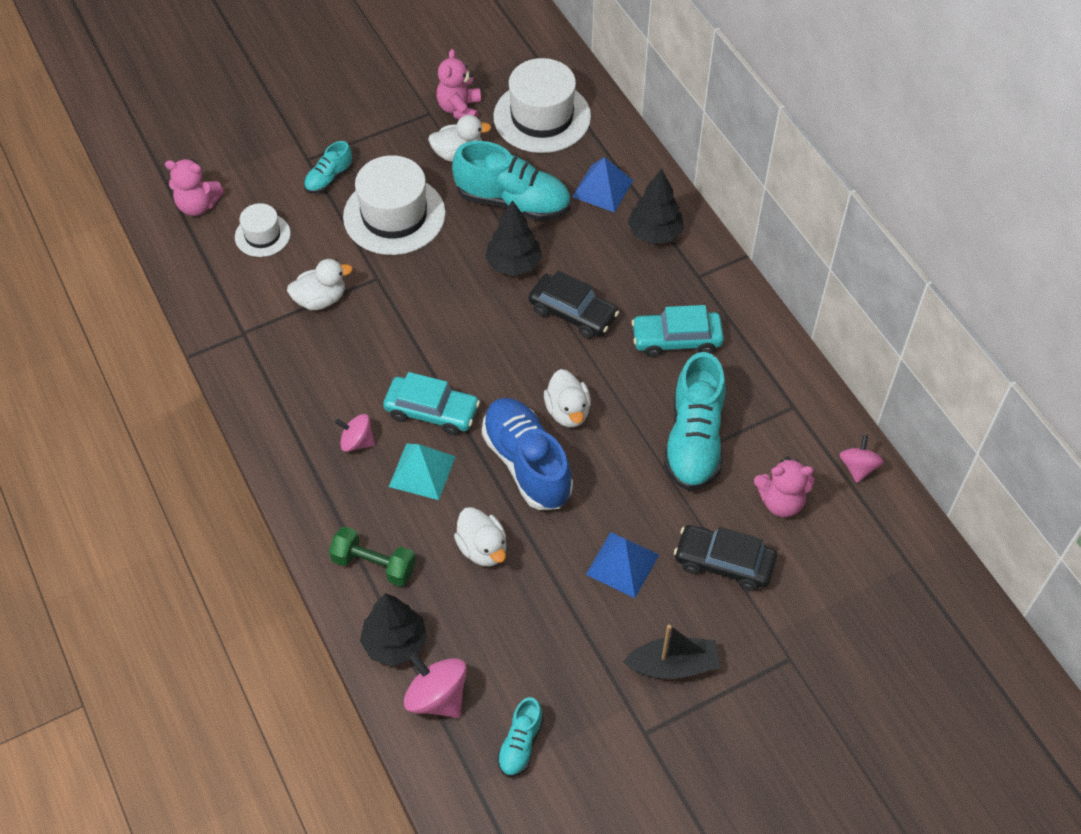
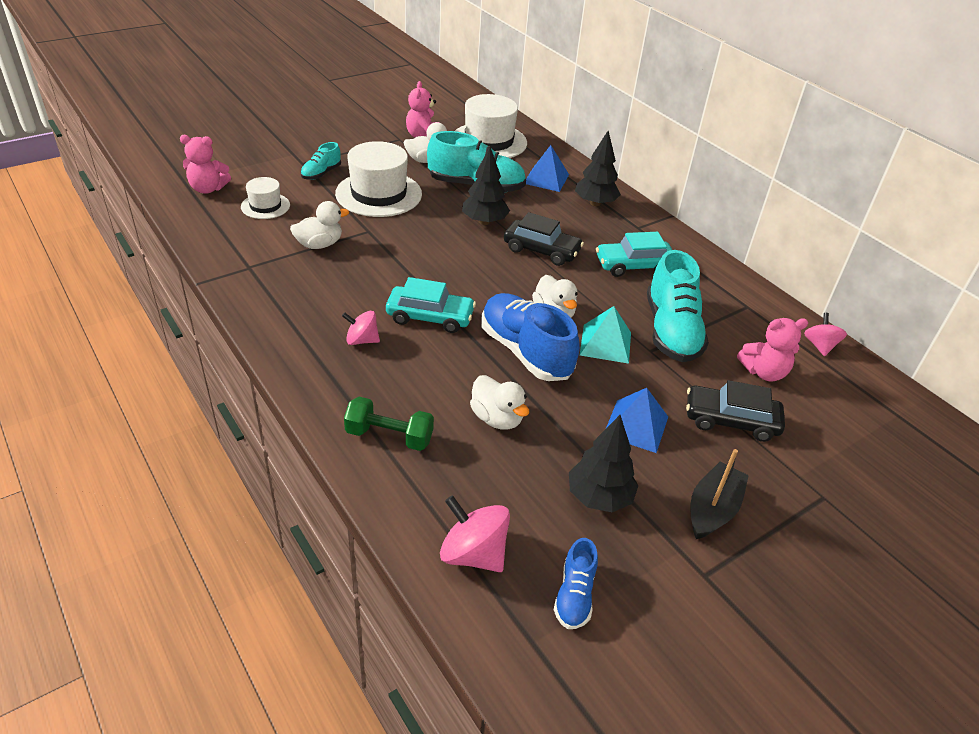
camera: 10 degrees left, 15 degrees down
black tree [360,593,427,666] -> black tree moved to [569,415,638,512]
turquoise pyramid [389,444,456,500] -> turquoise pyramid moved to [580,306,631,364]
turquoise shoe [497,697,543,777] -> blue shoe [554,538,598,629]
black boat [623,625,720,679] -> black boat turned 45 degrees counterclockwise [691,449,749,539]

